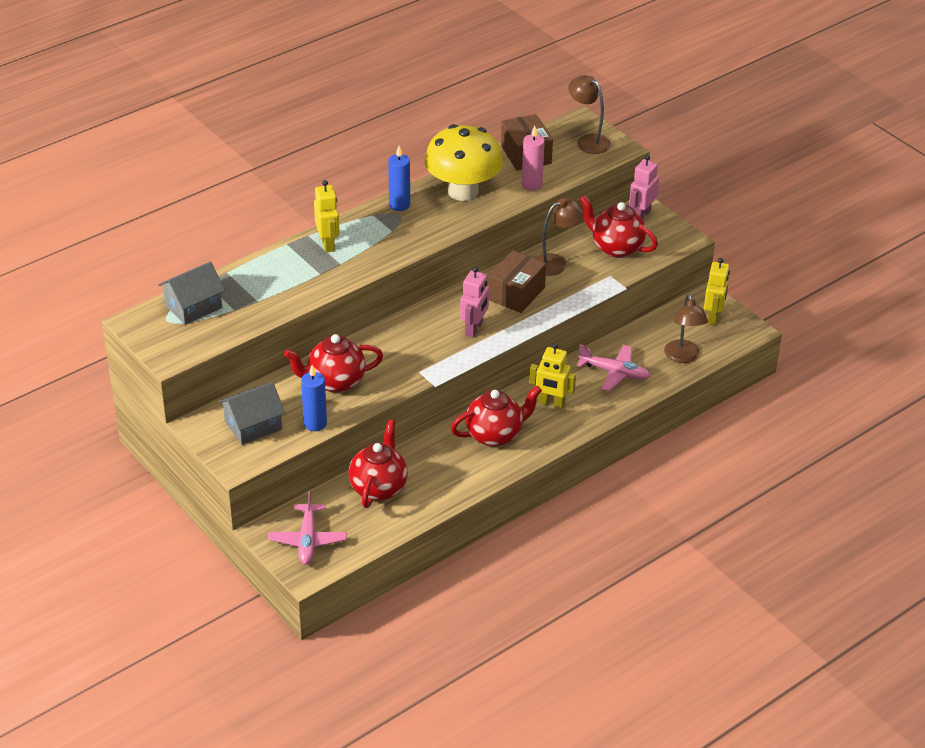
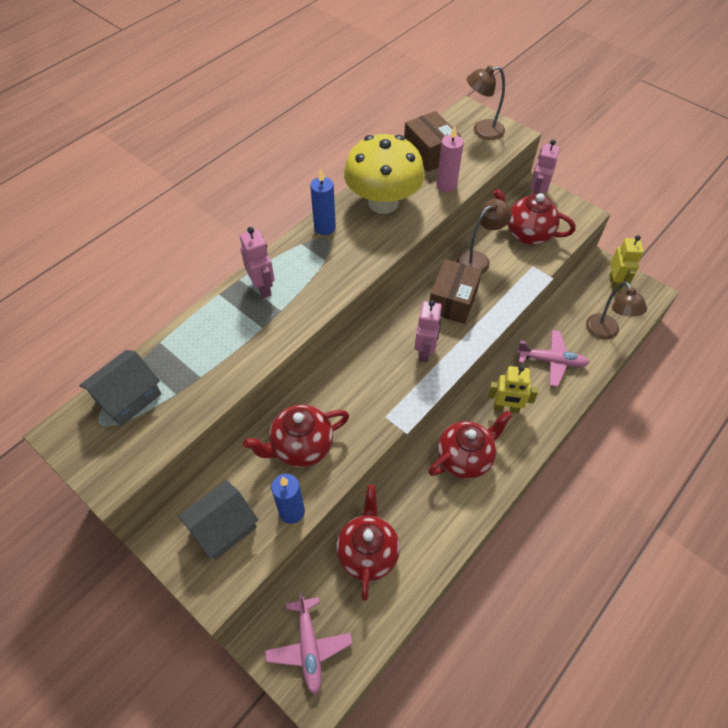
camera: 10 degrees left, 15 degrees up
yellow robot [314,180,340,252] -> pink robot [240,227,275,298]
brown lamp [568,75,611,154] -> brown lamp turned 45 degrees counterclockwise [467,65,505,140]

